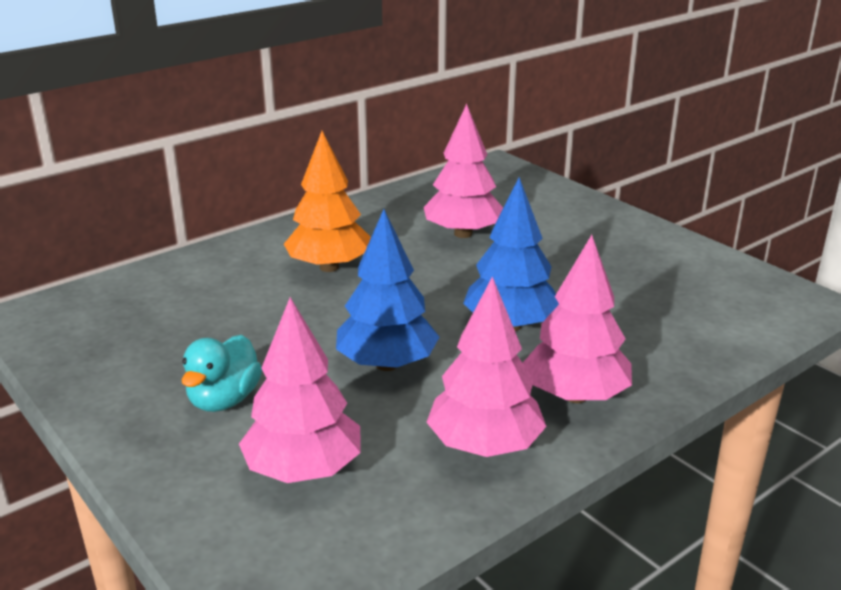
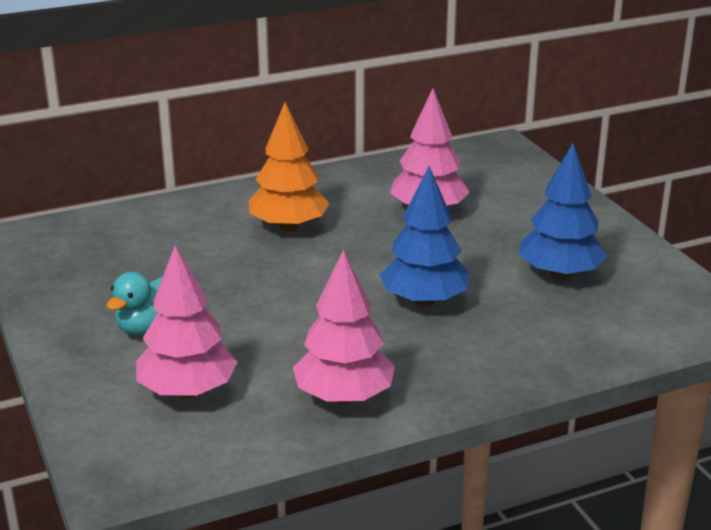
camera: 15 degrees right, 0 degrees up
blue tree [336,209,439,371] -> blue tree moved to [519,143,607,280]
pink tree [523,235,632,403] -> none

